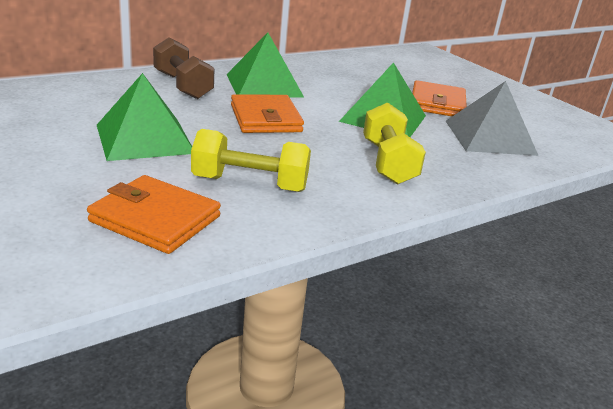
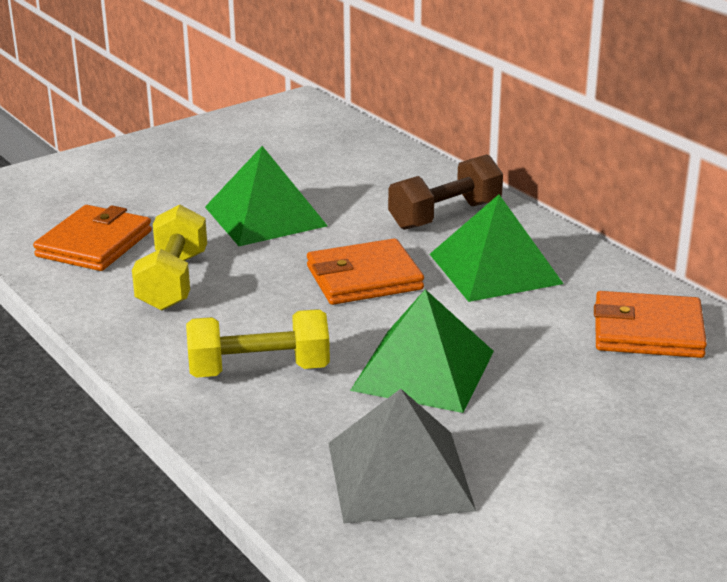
camera: 90 degrees right, 0 degrees up
orange wallet [412,80,467,116] -> orange wallet moved to [594,291,707,358]

